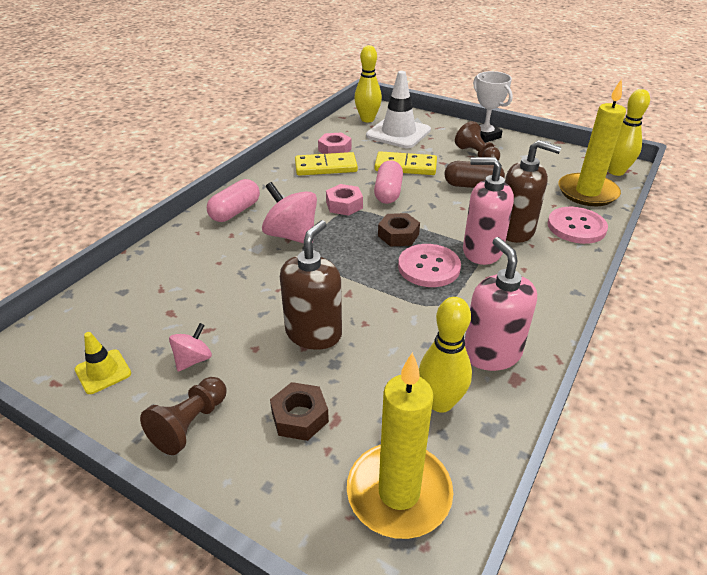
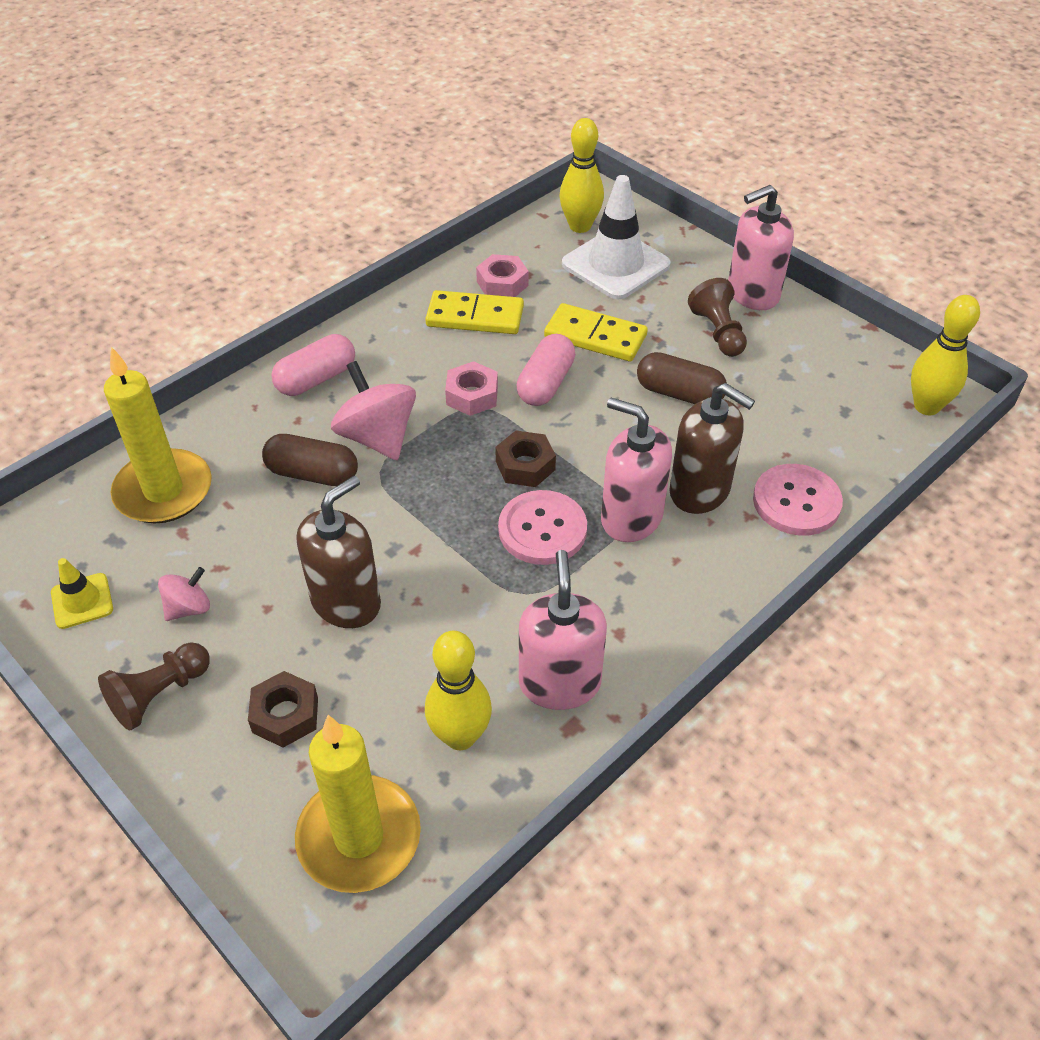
camera: 15 degrees right, 10 degrees up
white trophy [473,71,513,143] -> pink soap dispenser [728,185,794,310]
yellow candle [558,79,626,206] -> yellow candle moved to [104,347,212,523]
none -> brown capsule [262,434,358,486]

